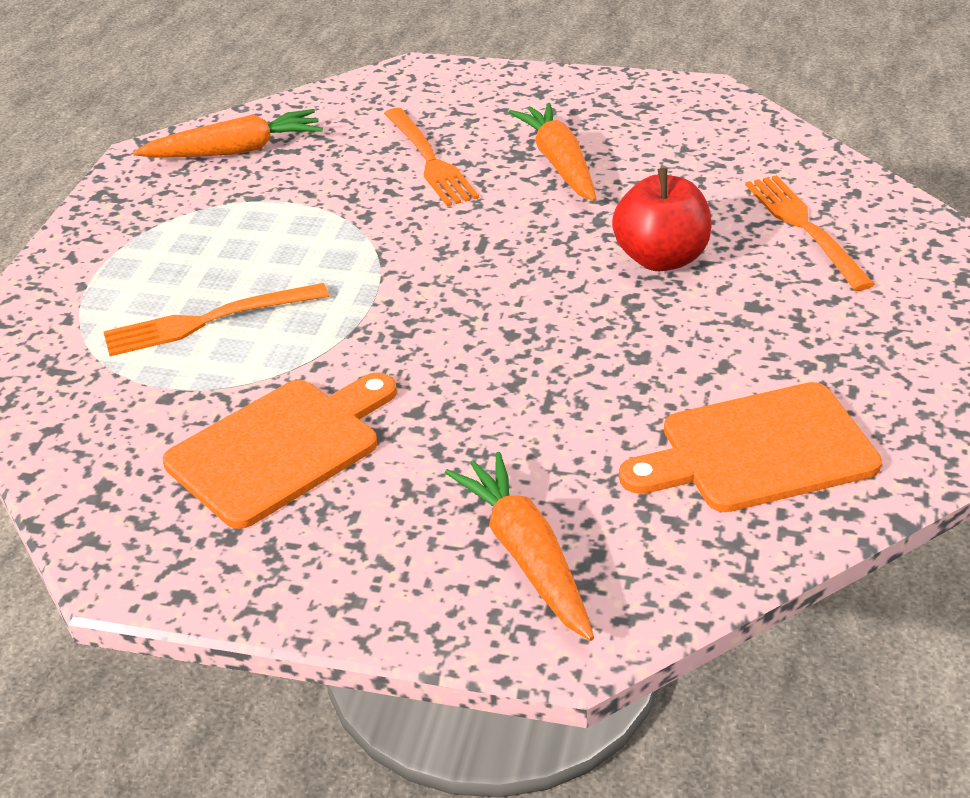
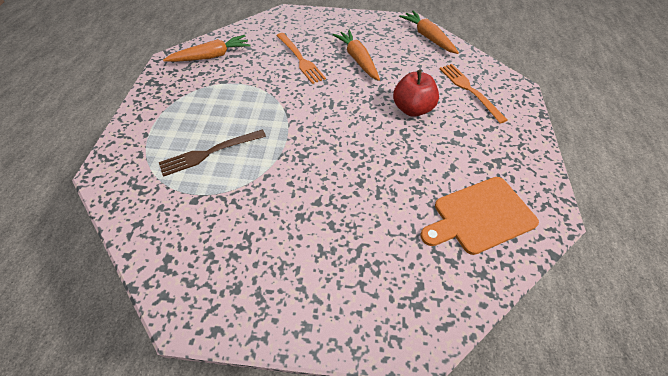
camera: 10 degrees left, 15 degrees up
orange fork [103,283,329,356] -> brown fork [159,129,266,177]
orange cutting board [163,372,397,529] -> none
orange carrot [445,452,594,641] -> orange carrot moved to [399,11,459,54]

